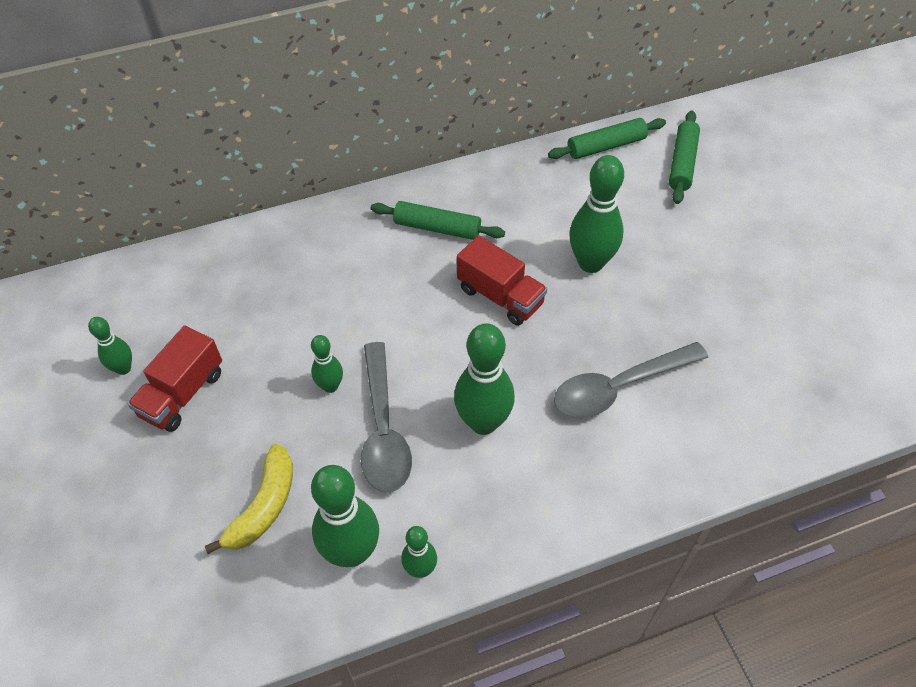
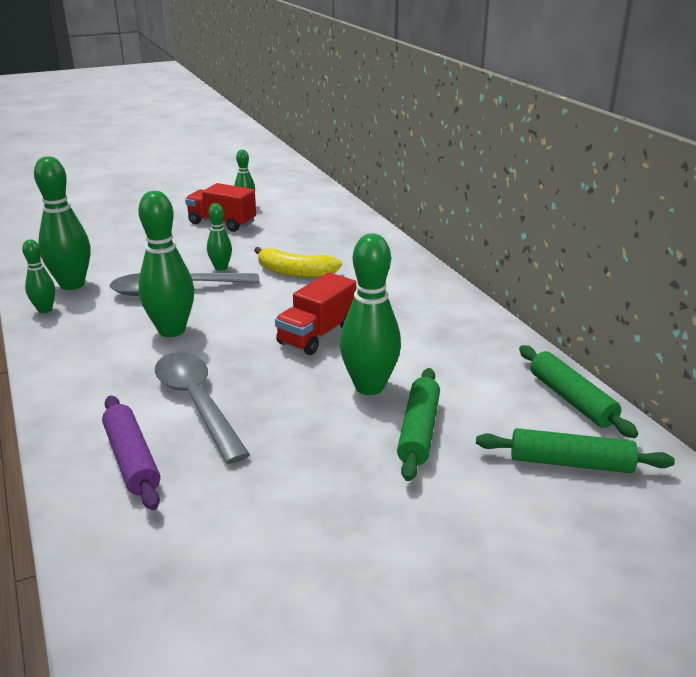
camera: 85 degrees right, 25 degrees down
yellow banana [205,444,293,554] -> yellow banana moved to [254,247,342,278]
green rolling pin [371,201,505,240] -> green rolling pin moved to [397,368,440,481]
none -> purple rolling pin [102,395,160,510]

